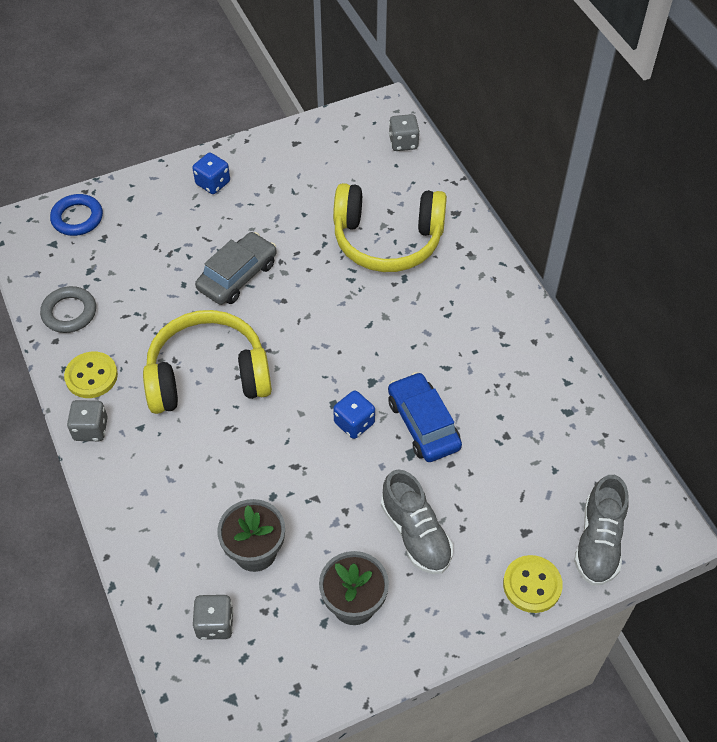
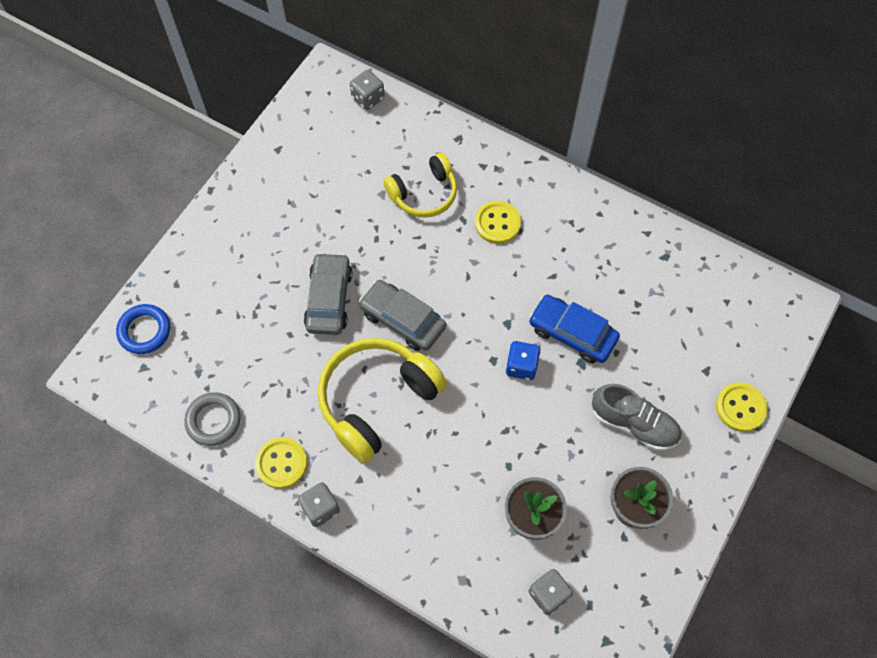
camera: 35 degrees left, 10 degrees up
blue dice [193,153,230,194] -> none
yellow headphones [333,183,447,272] -> yellow headphones [384,153,457,218], size x0.63
grey shoe [574,475,629,586] -> none
none -> grey car [359,280,446,351]
none -> yellow button [475,201,521,244]

